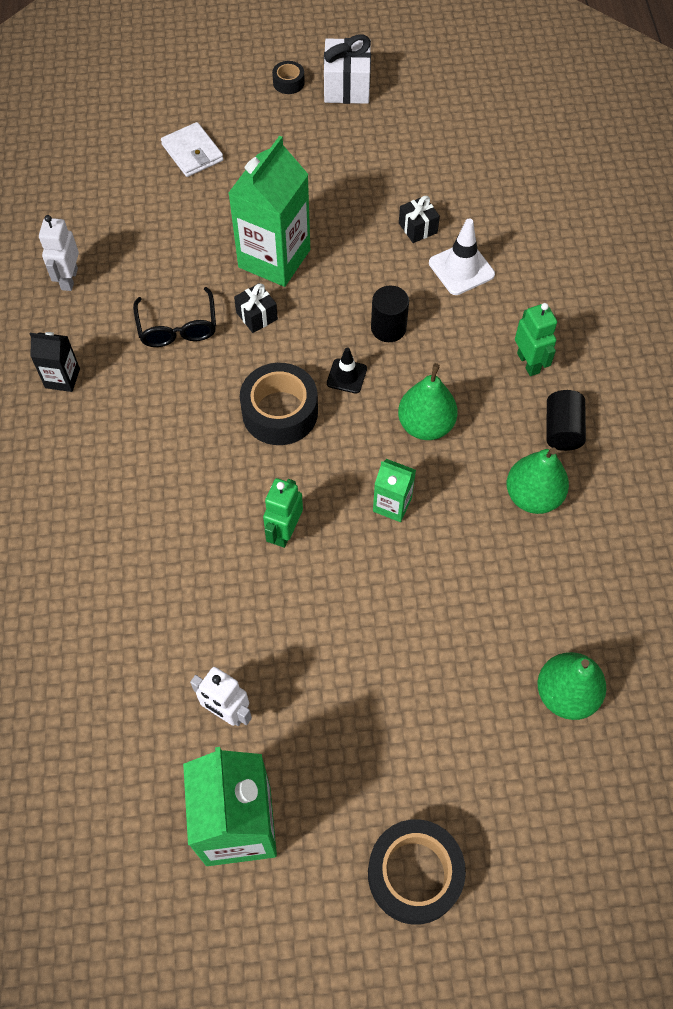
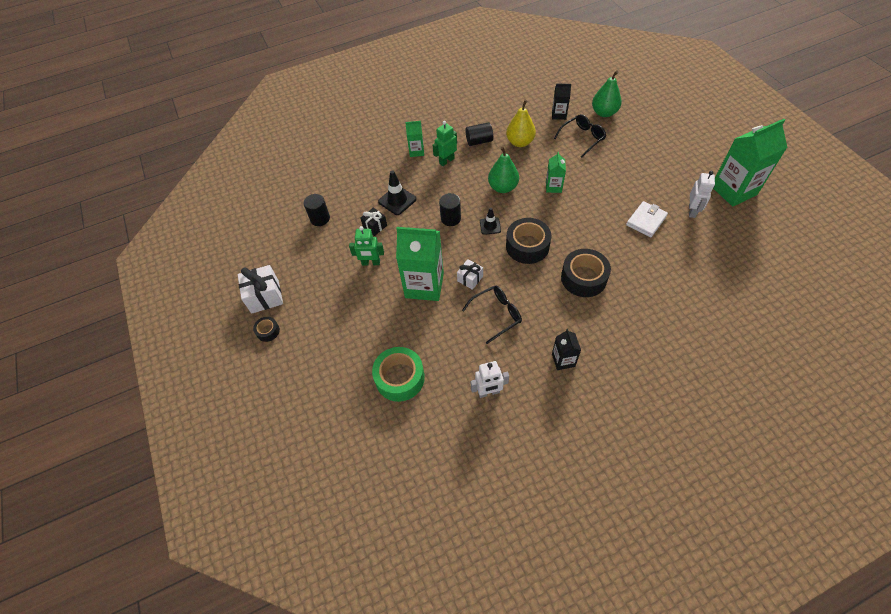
camera: 105 degrees left, 5 degrees down
white wallet [161,122,224,177] -> white wallet moved to [626,201,668,237]
black gift [234,283,278,333] -> white gift [457,259,483,290]
green robot [263,478,303,548] -> green robot moved to [349,226,384,266]
black tape [368,819,466,925] -> black tape moved to [561,249,611,297]
white traffic cone [429,219,495,295] -> black traffic cone [378,170,417,215]
green pear [507,447,569,514] -> yellow pear [506,100,536,147]
none -> black cylinder [304,194,330,226]
none -> green tape [372,347,425,402]
none -> green carton [405,121,424,157]
none -> black carton [552,84,571,120]
none -> black glasses [554,114,606,158]

